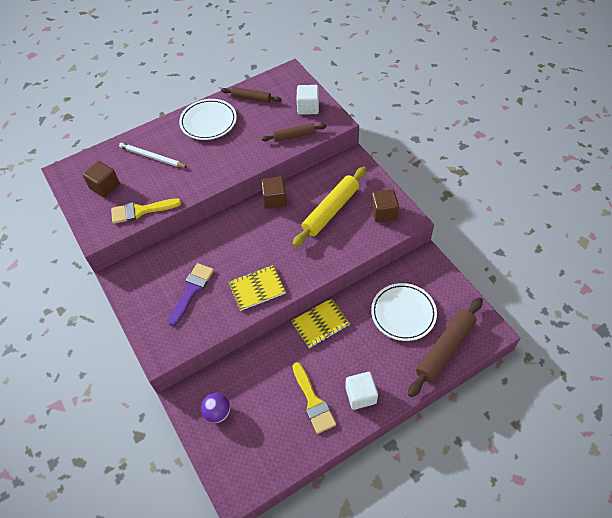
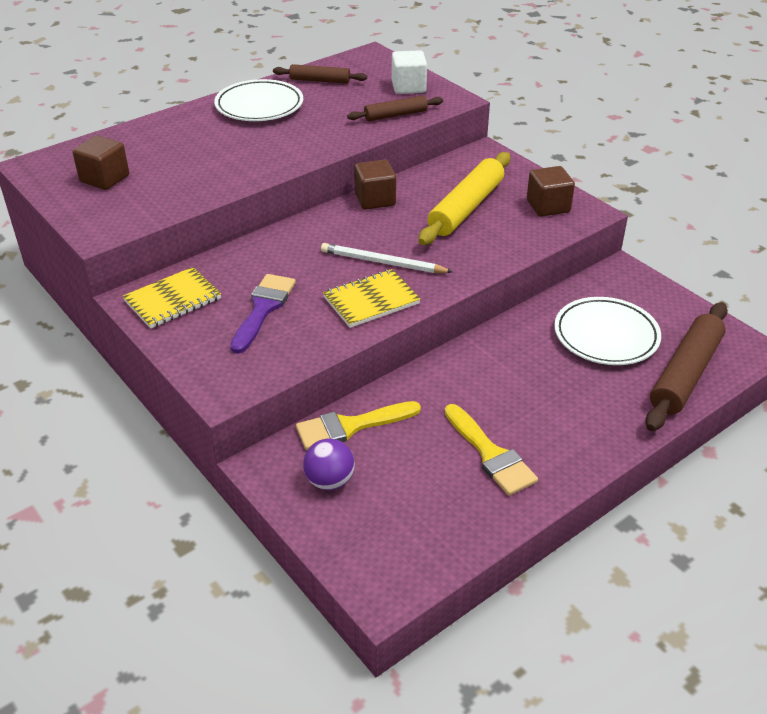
camera: 10 degrees left, 15 degrees down
yellow brush [111,198,182,224] -> yellow brush moved to [296,401,421,450]
white pencil [119,143,187,167] -> white pencil moved to [321,243,453,273]
yellow notebook [291,298,350,348] -> yellow notebook moved to [123,267,221,329]
white cube [345,372,378,410] -> none

